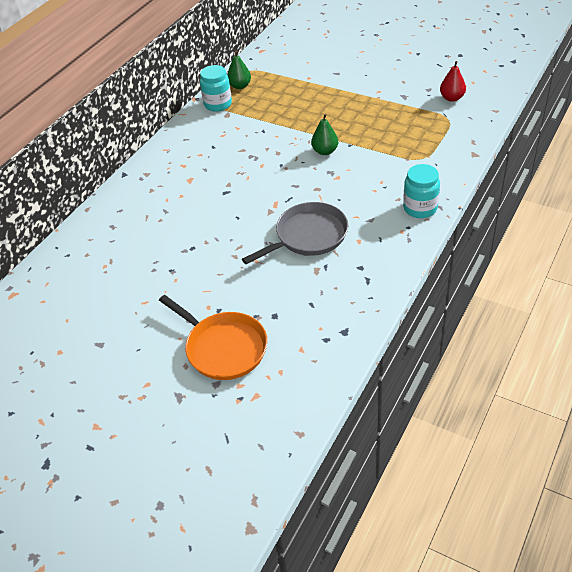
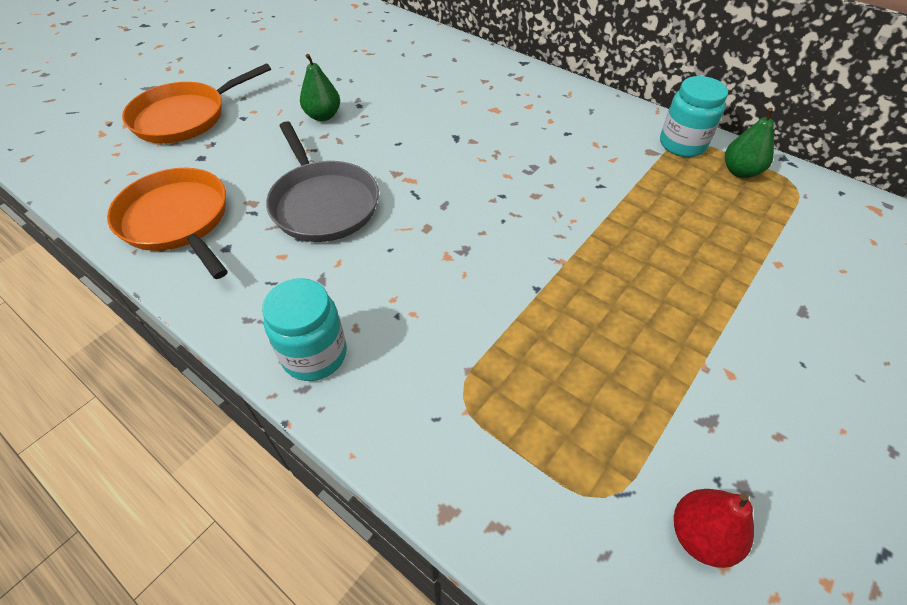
camera: 95 degrees right, 5 degrees up
green pear [311,114,338,155] -> green pear moved to [300,54,340,121]
none -> orange pan [107,168,228,279]

